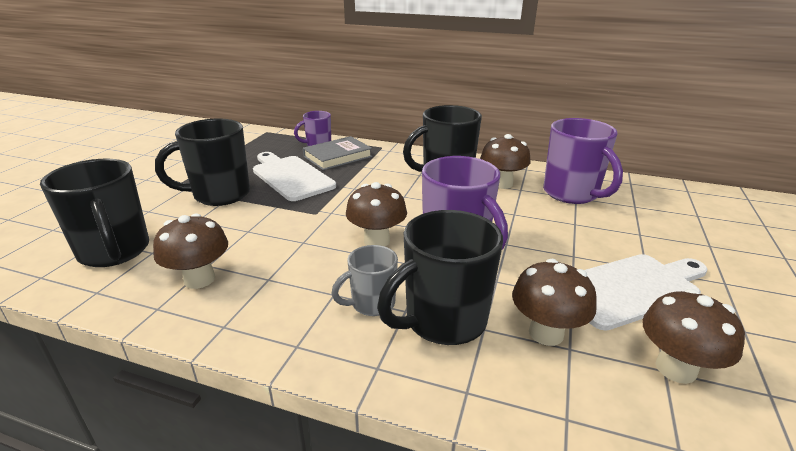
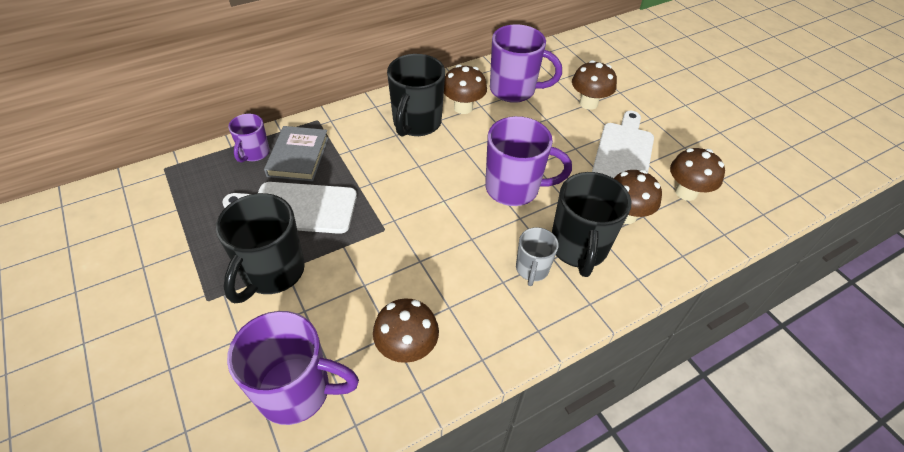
camera: 50 degrees left, 20 degrees up
black mug [40,159,149,267] -> purple mug [227,311,359,425]
brown mushroom [346,182,407,246] -> brown mushroom moved to [572,60,617,110]

